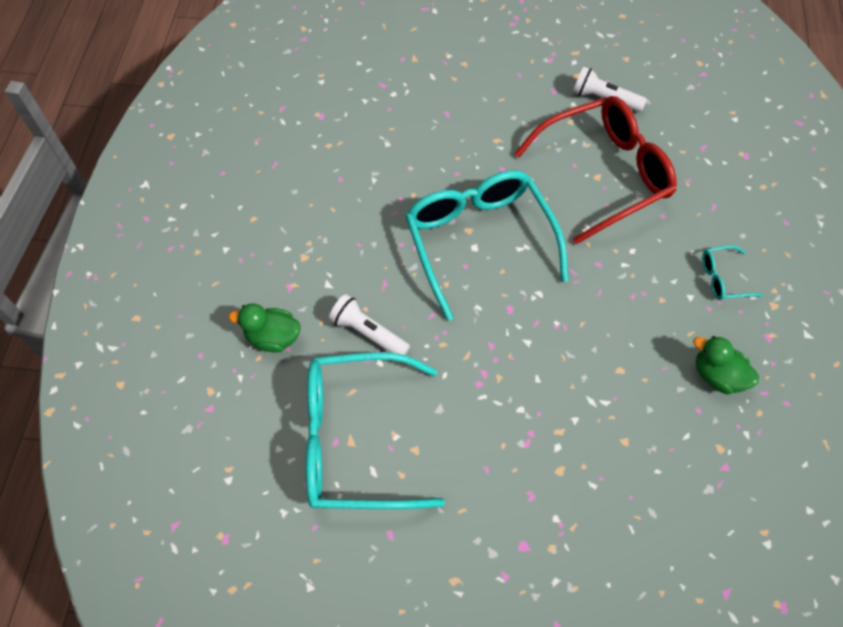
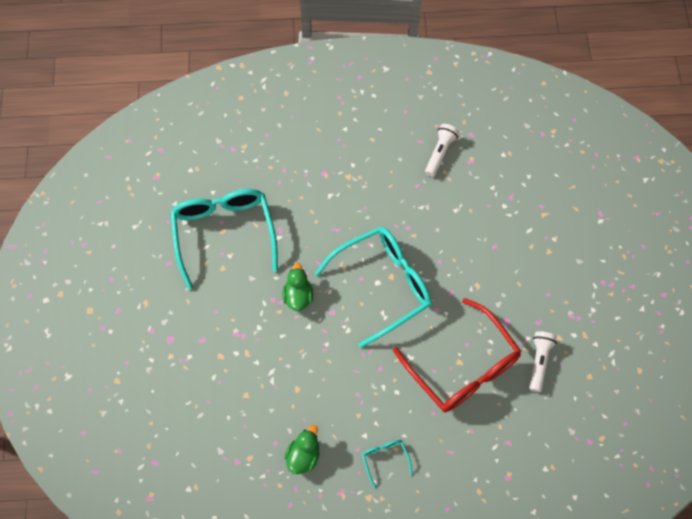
camera: 80 degrees right, 5 degrees up
green duck [228,304,300,353] -> green duck moved to [282,263,313,311]
white flashlight [329,294,410,355] -> white flashlight moved to [425,124,459,177]

